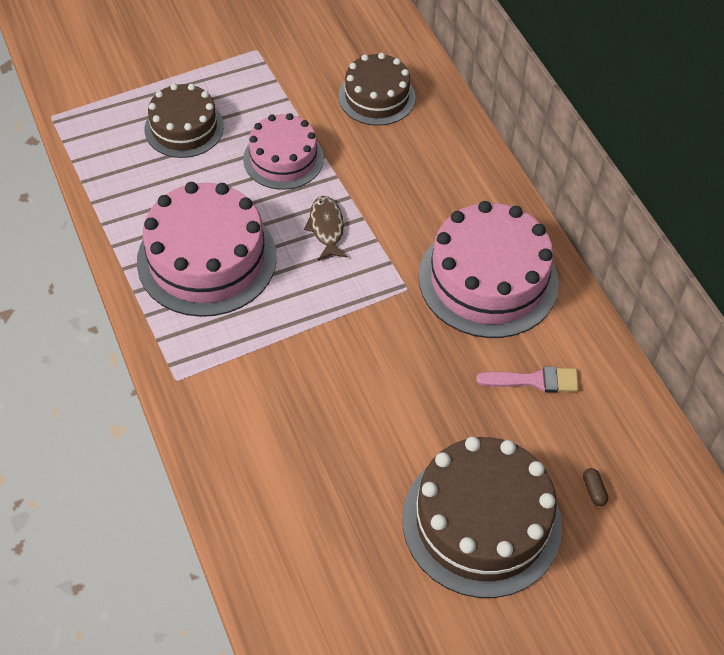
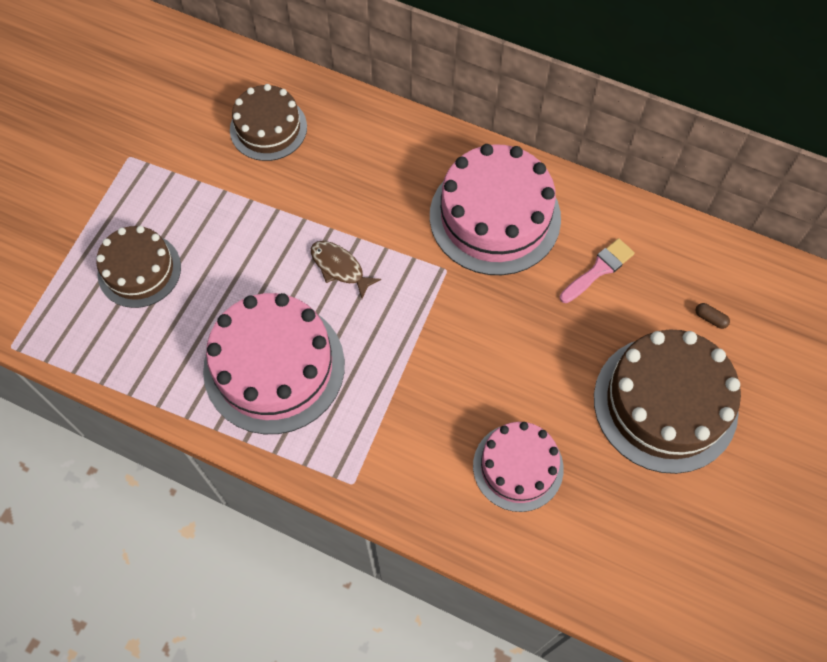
camera: 40 degrees left, 10 degrees up
pink cake [243,113,324,190] -> pink cake moved to [473,422,564,512]

